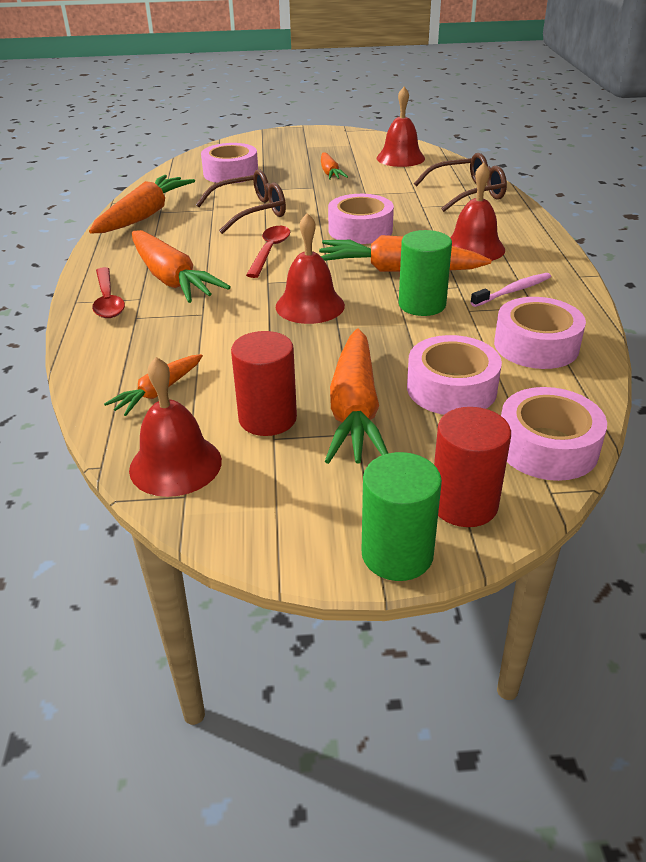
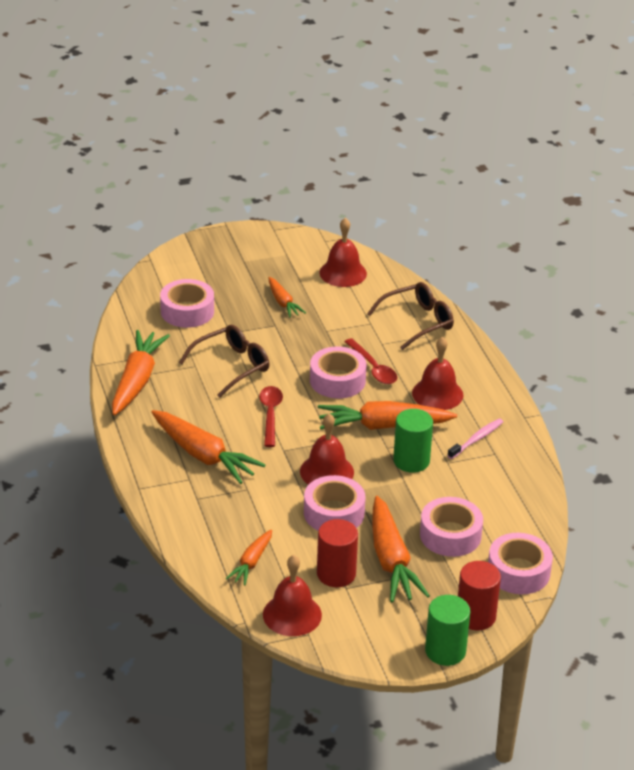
camera: 15 degrees left, 0 degrees up
red spoon [92,267,125,318] -> red spoon moved to [344,338,397,384]
pink tape [494,297,586,369] -> pink tape moved to [304,475,366,530]

